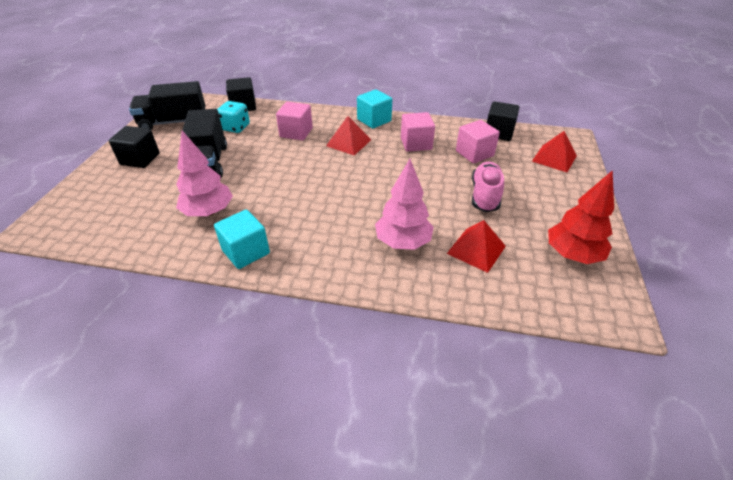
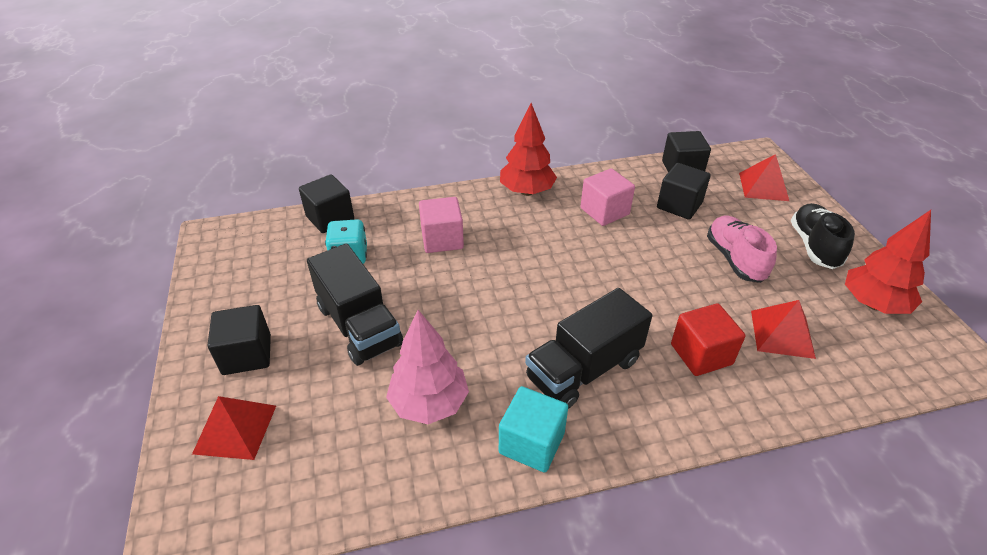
camera: 25 degrees left, 0 degrees up
black truck [129,81,205,130] -> black truck moved to [525,288,652,409]
red pyramid [326,116,371,155] -> red pyramid moved to [192,396,276,460]
turquoise cube [357,89,392,129] -> red tree [500,103,557,196]
pink tree [375,159,434,250] -> red cube [671,303,746,376]
pink cube [456,120,500,164] -> black cube [657,163,711,220]
none -> black shoe [791,203,855,269]

